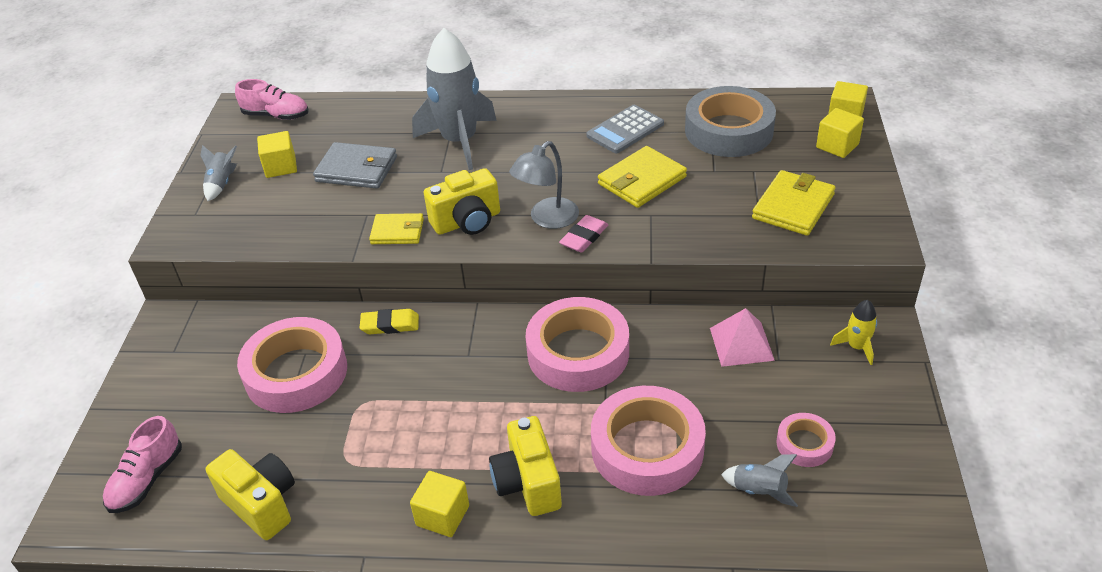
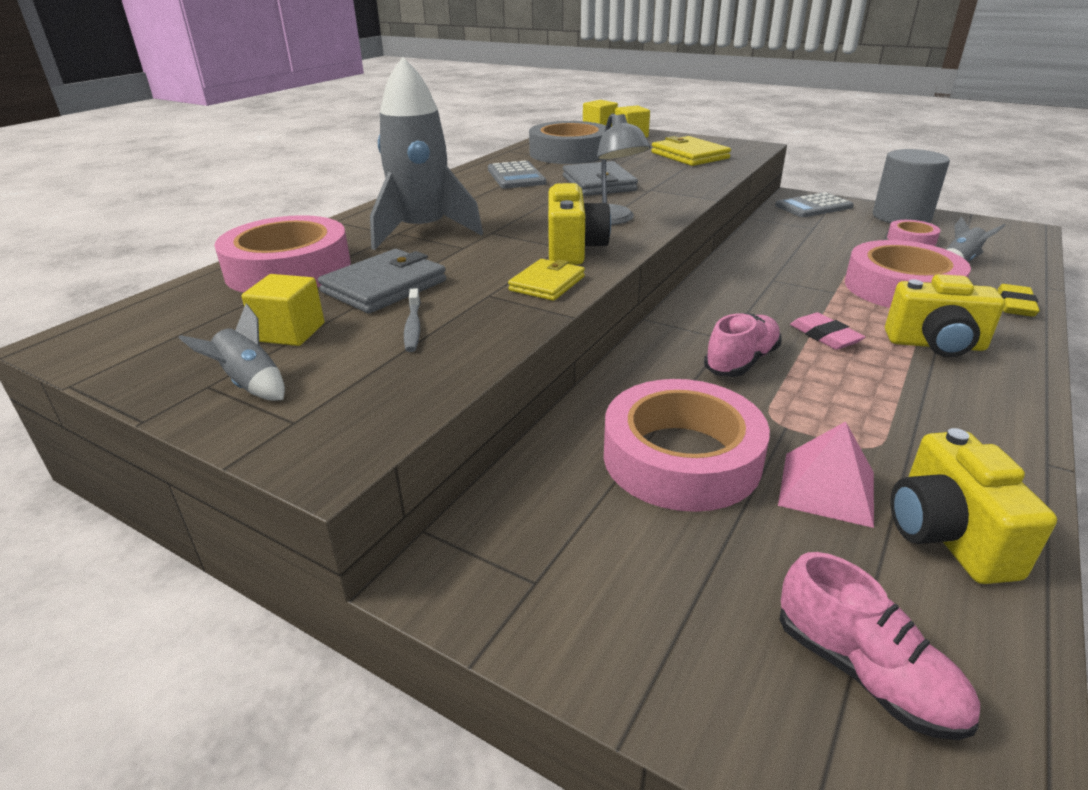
camera: 65 degrees left, 10 degrees down
yellow camera [206,449,295,540] -> yellow camera turned 75 degrees counterclockwise [890,428,1057,584]
pink shoe [235,79,309,120] -> pink shoe moved to [704,313,782,377]
yellow eraser [360,309,419,334] -> yellow eraser moved to [997,284,1040,317]
yellow cube [410,471,469,537] -> none
pink tape [526,297,629,392] -> pink tape moved to [214,215,351,293]
pink eraser [559,215,608,253] -> pink eraser moved to [790,312,865,350]
yellow wallet [598,146,687,208] -> grey wallet [563,161,638,196]
pink pyramid [710,308,775,367] -> pink pyramid moved to [778,421,874,528]
yellow rocket [830,300,877,365] -> grey calculator [775,192,854,217]
none -> grey toothbrush [404,288,421,352]
none -> grey cylinder [873,149,950,223]

